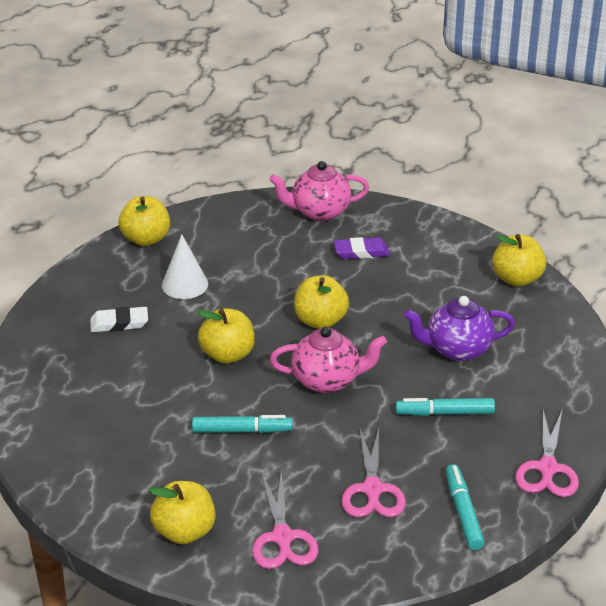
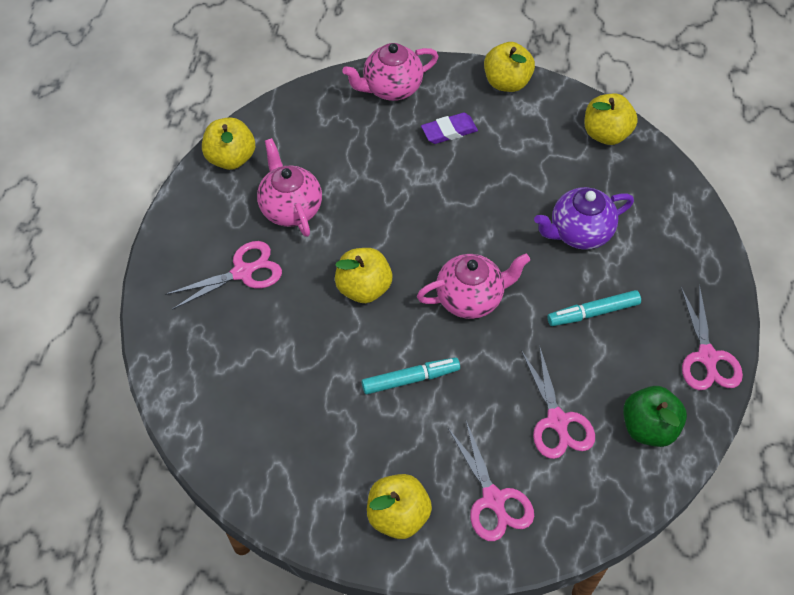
camera: 15 degrees left, 20 degrees up
white eraser [90,307,148,332] -> pink scissors [165,241,282,310]
white cone [162,234,208,299] -> pink teapot [257,138,322,237]
yellow apple [294,275,349,329] -> yellow apple moved to [484,42,535,92]
turquoise marker [446,464,485,550] -> green apple [623,386,687,447]

